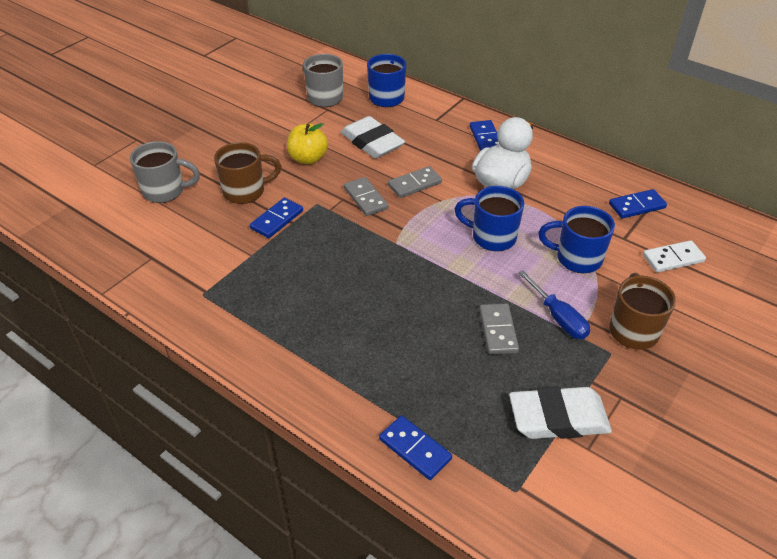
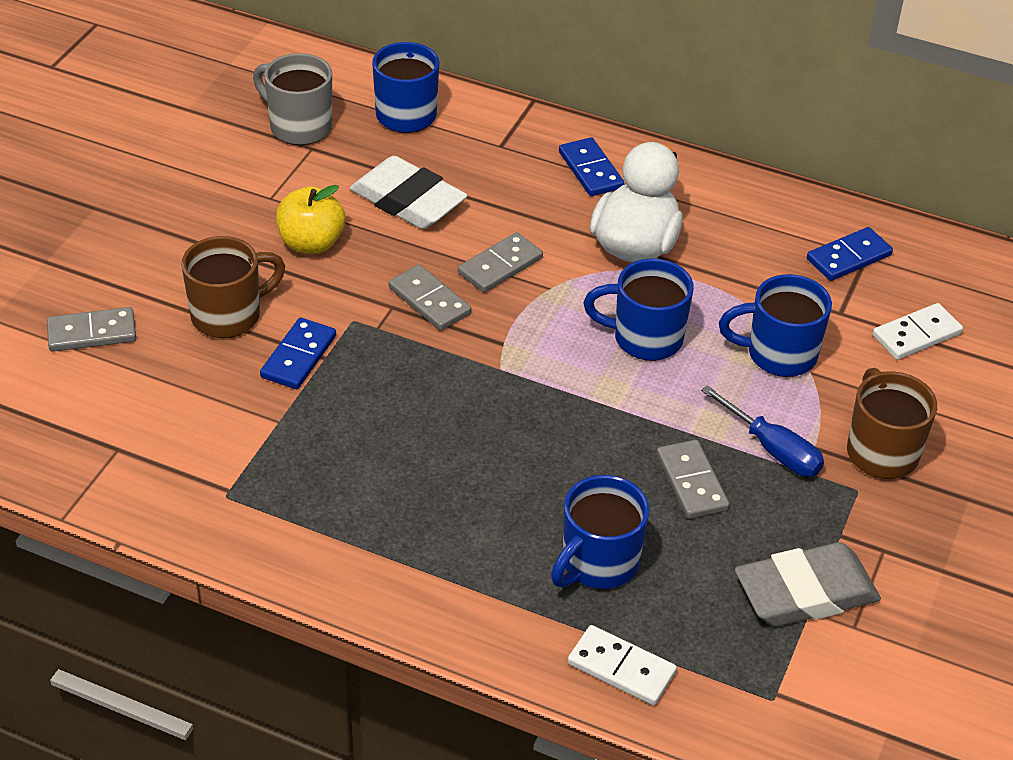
camera: 15 degrees left, 0 degrees up
grey mug [130,141,200,203] -> grey domino [47,307,136,352]
blue domino [379,415,452,480] -> white domino [568,625,677,705]
white eraser [509,386,612,439] -> grey eraser [735,542,881,627]
none -> blue mug [551,475,650,589]

